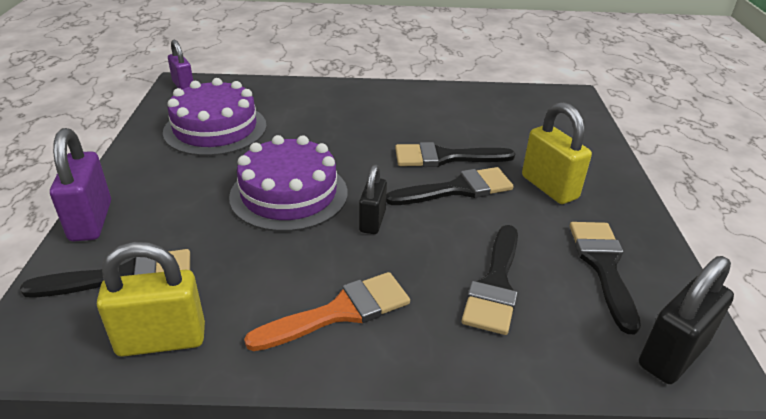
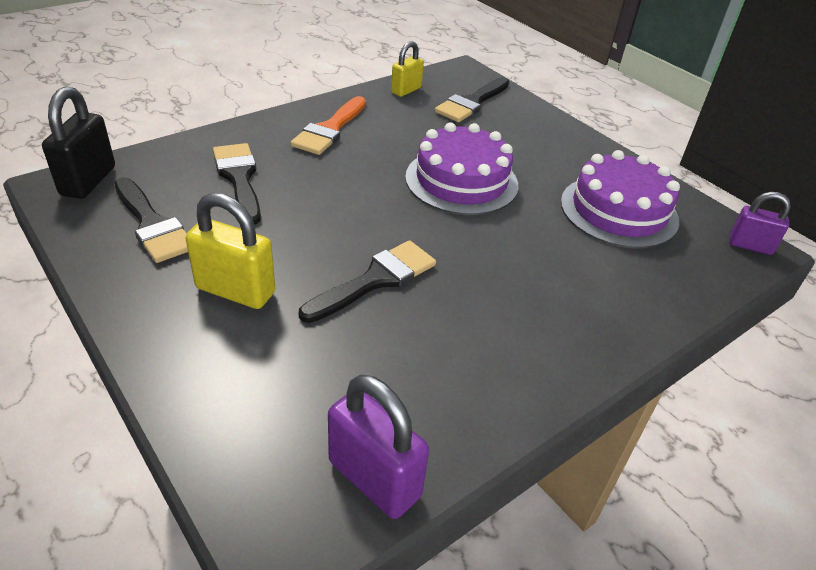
camera: 140 degrees right, 5 degrees up
purple padlock [50,128,111,241] -> purple padlock moved to [328,374,429,519]
yellow padlock [97,242,205,357] -> yellow padlock [391,41,424,97], size x0.65
black padlock [359,164,387,234] -> none
black brush [386,167,514,205] -> none

